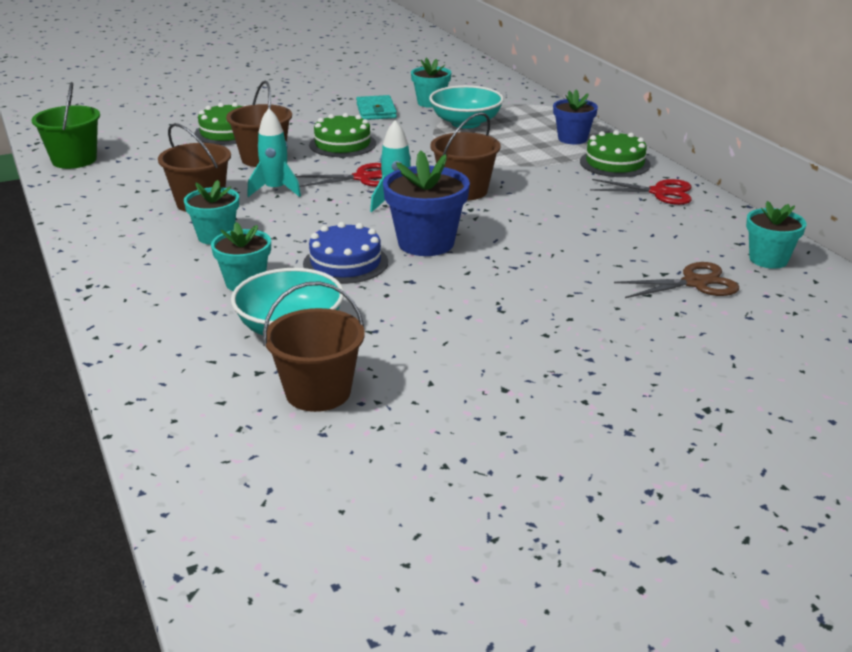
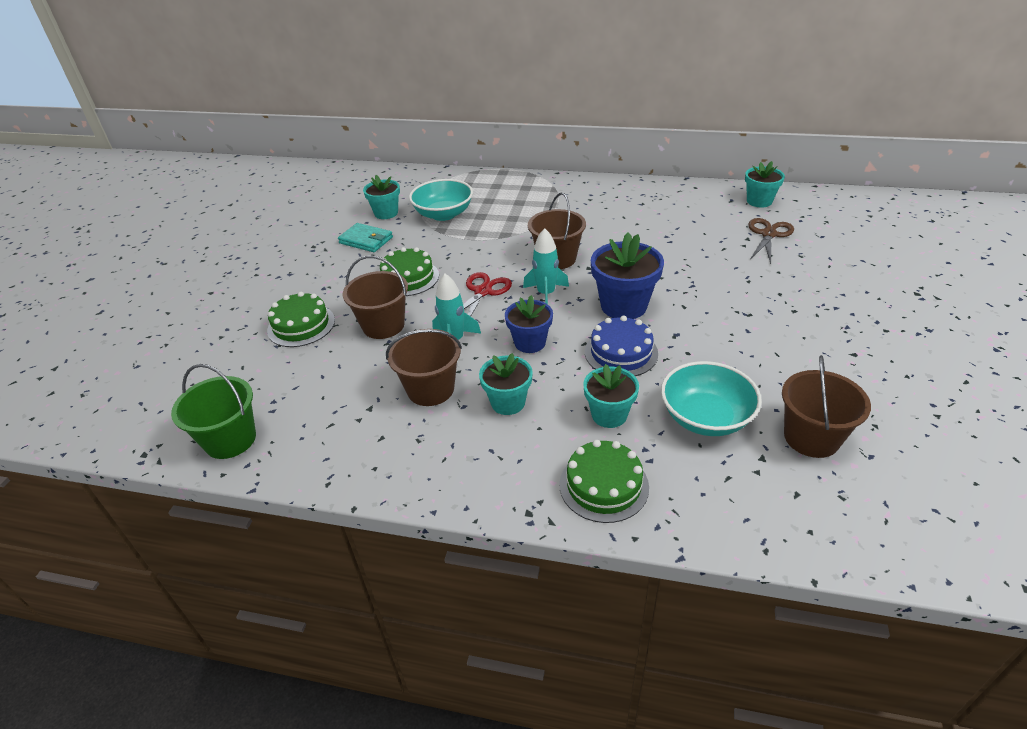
camera: 50 degrees left, 10 degrees up
blue flower pot [553,90,598,144] -> blue flower pot moved to [505,295,553,353]
green cake [580,130,651,177] -> green cake moved to [559,440,649,523]
red scissors [590,179,692,205] -> none

